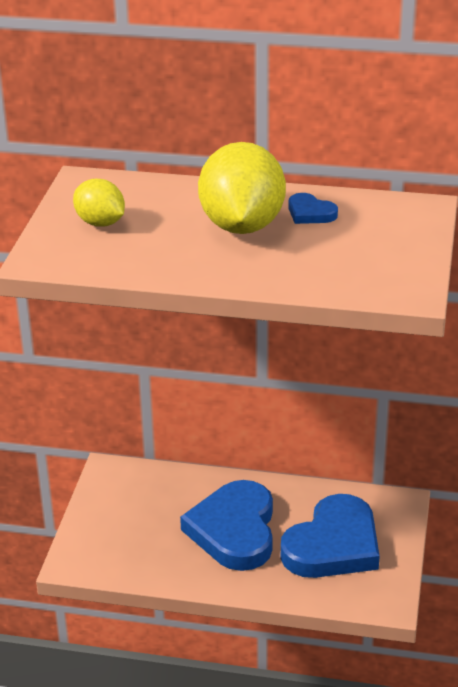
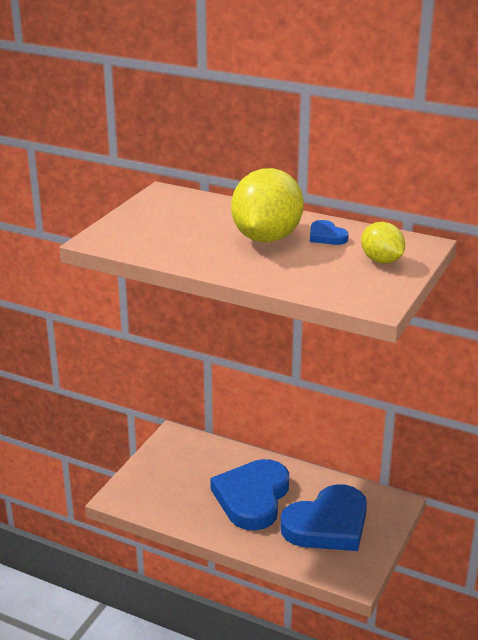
camera: 15 degrees right, 5 degrees down
yellow lemon [73,179,125,227] -> yellow lemon moved to [361,222,405,264]

